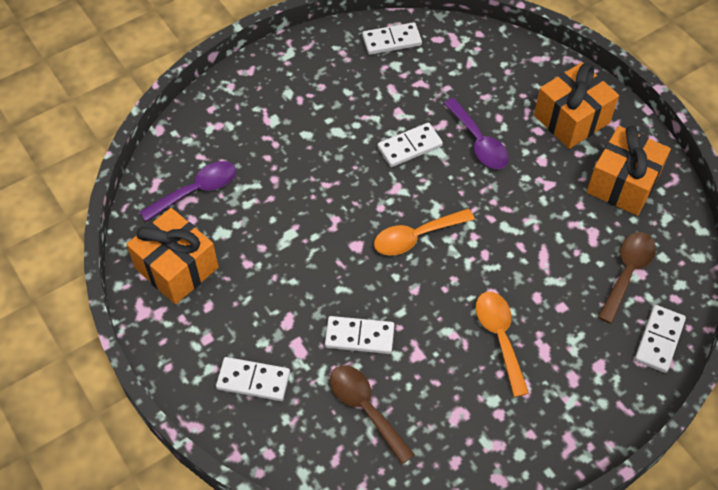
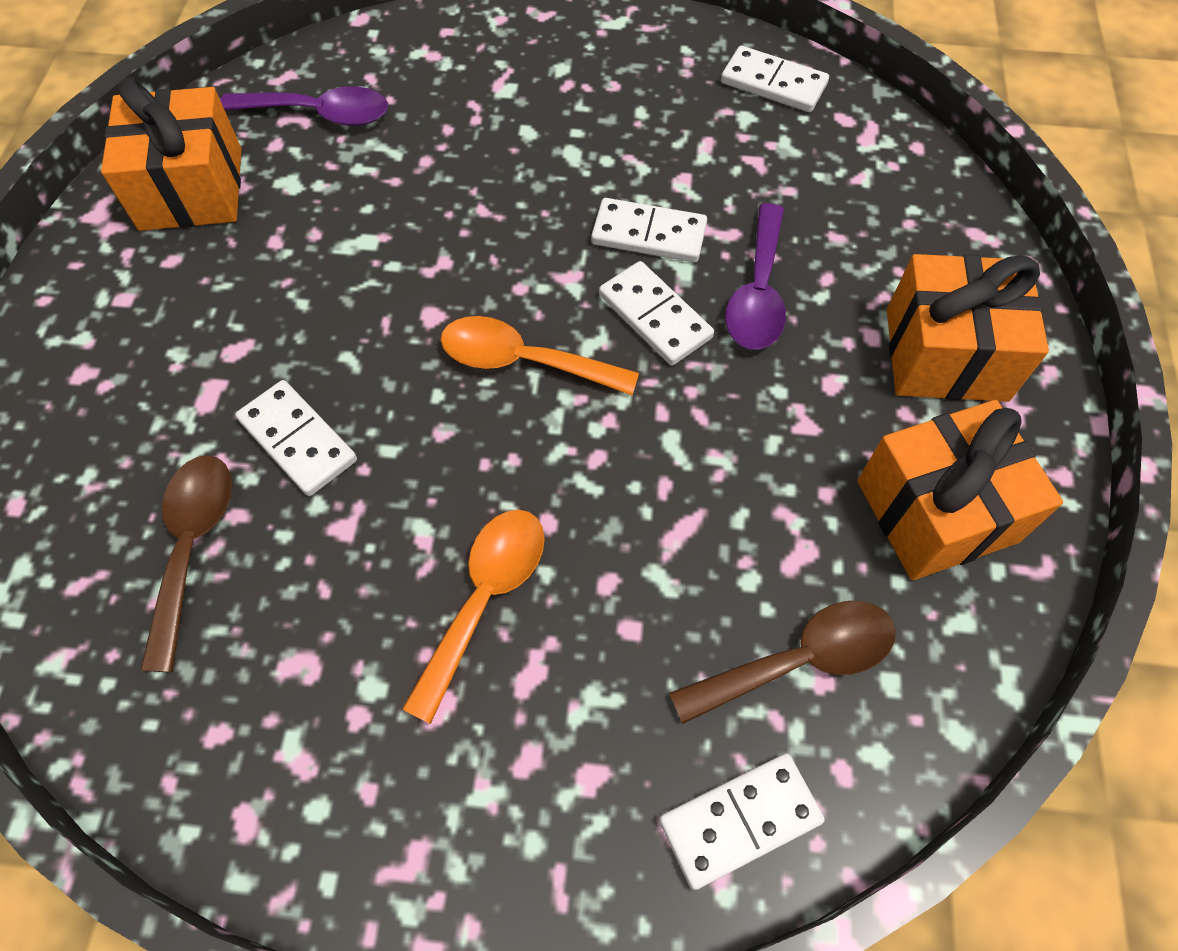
camera: 40 degrees right, 5 degrees up
white domino [216,357,290,401] -> white domino moved to [599,261,714,366]

